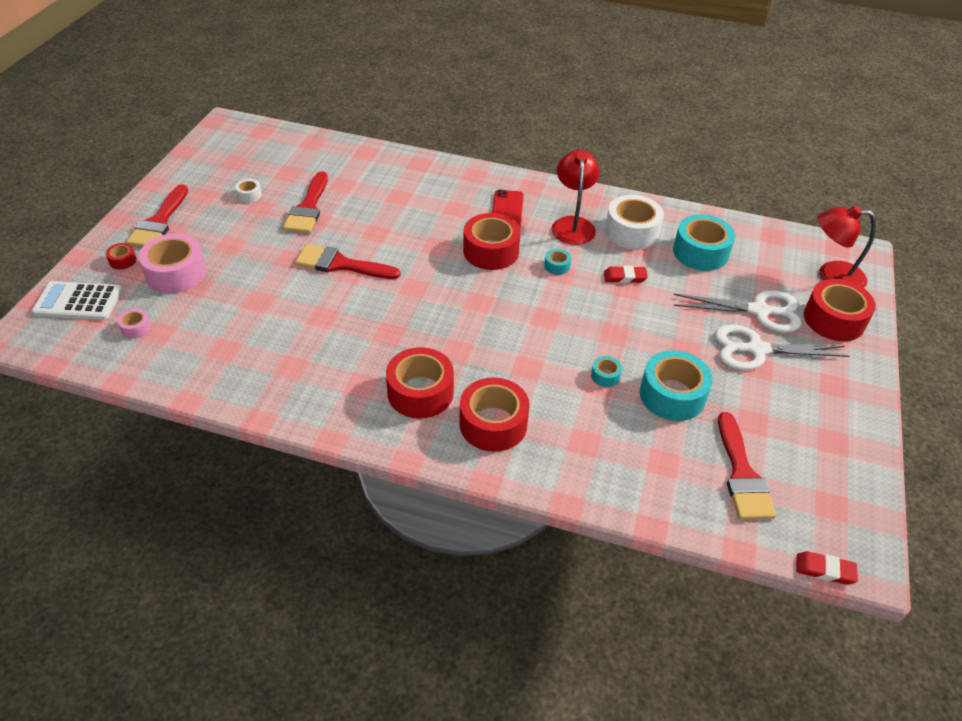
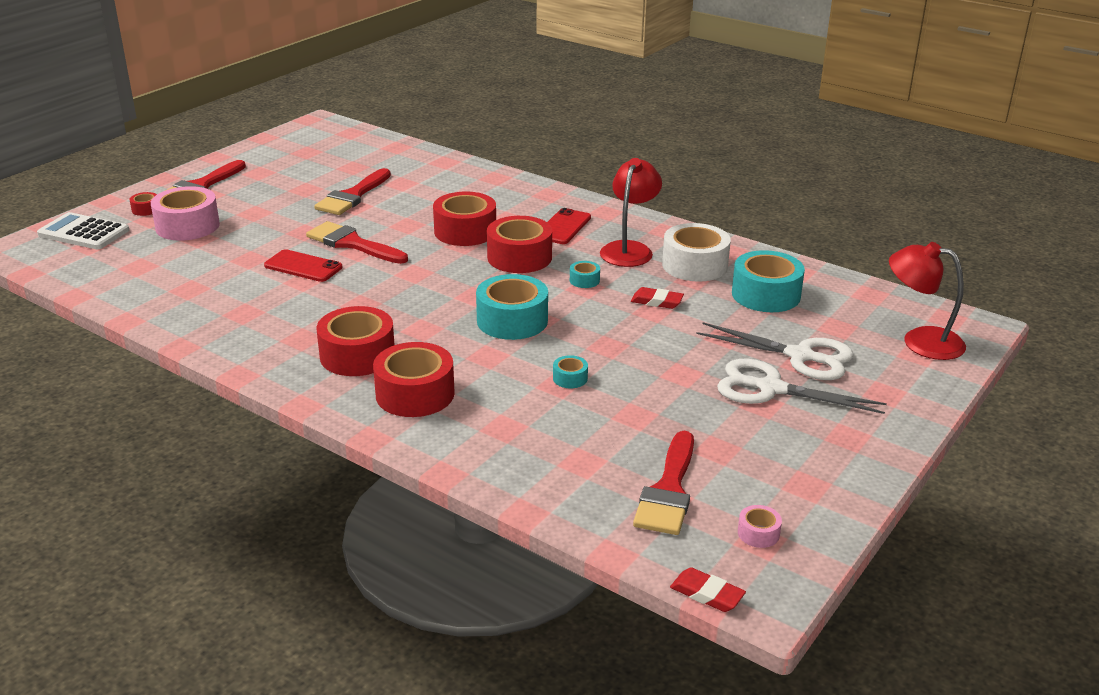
camera: 20 degrees right, 15 degrees down
pink tape [118,309,151,338] -> pink tape moved to [738,505,782,548]
white tape [235,179,262,203] -> none
turquoise tape [640,350,713,421] -> turquoise tape moved to [476,274,548,340]
red tape [804,279,876,341] -> red tape moved to [433,192,496,246]
none -> red phone [264,249,342,282]

